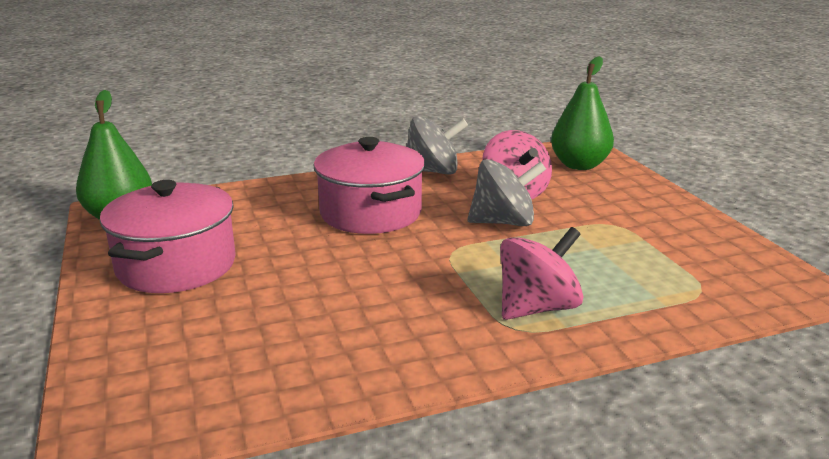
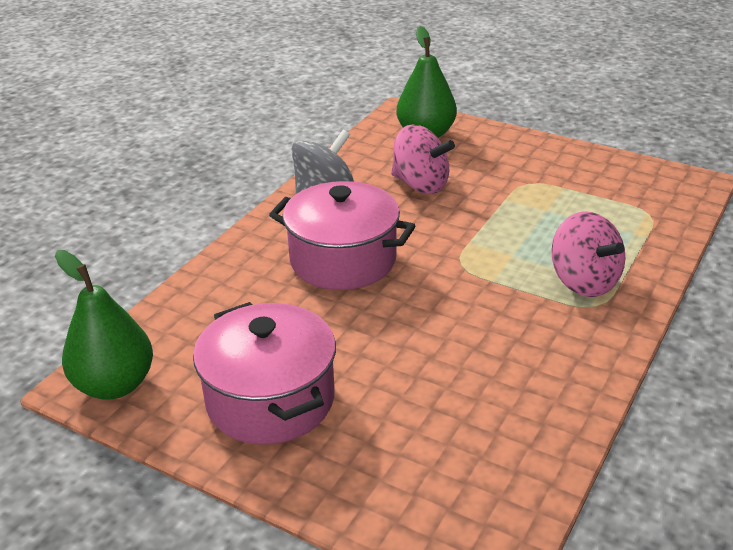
camera: 40 degrees left, 10 degrees up
grey spinning top [467,159,546,226] -> none
pink spinning top [500,227,584,320] -> pink spinning top turned 135 degrees clockwise [551,211,626,297]

